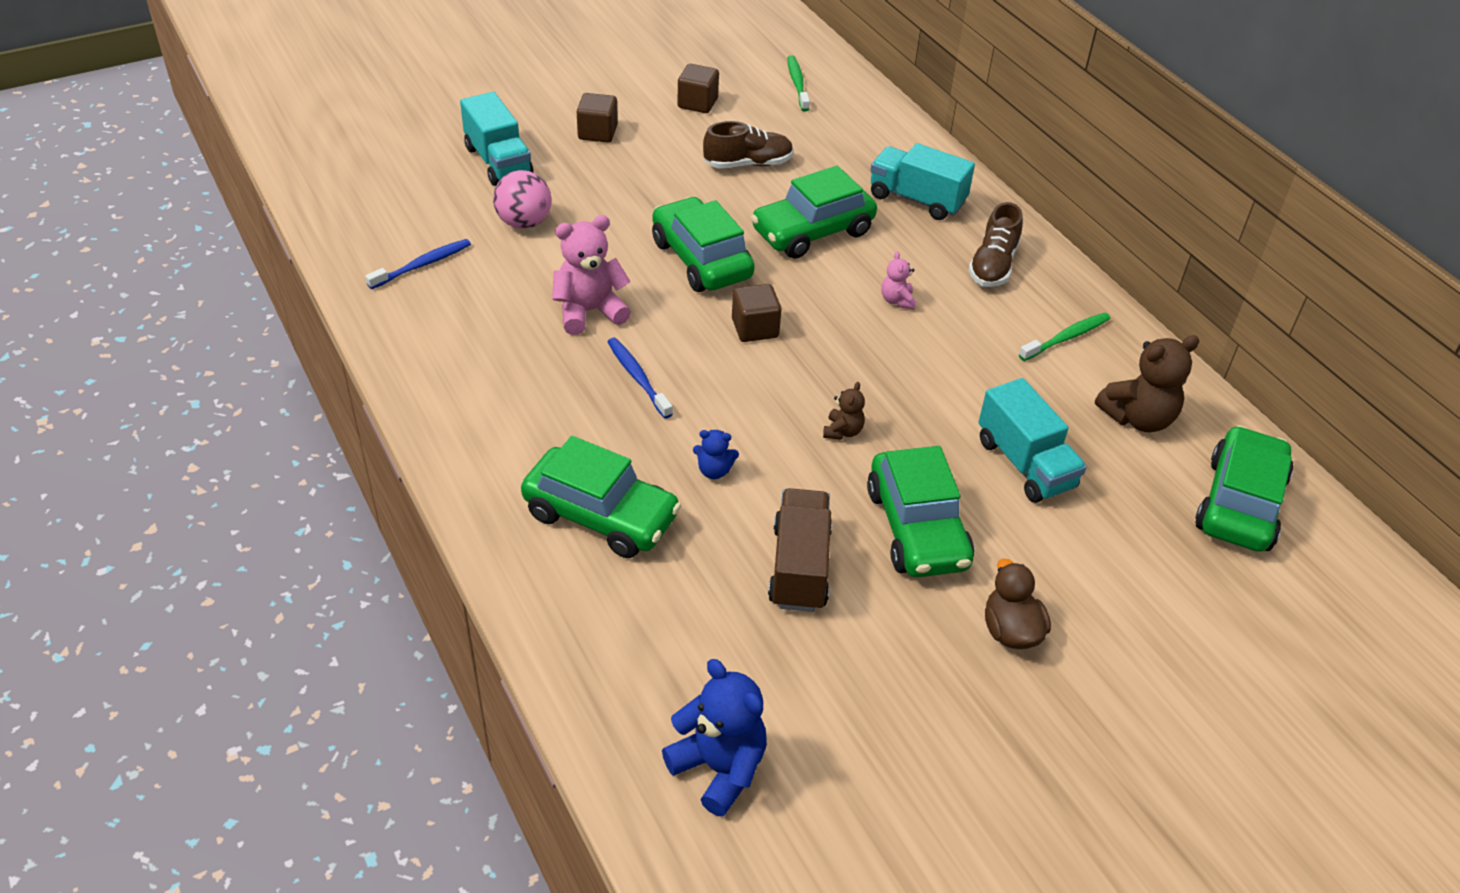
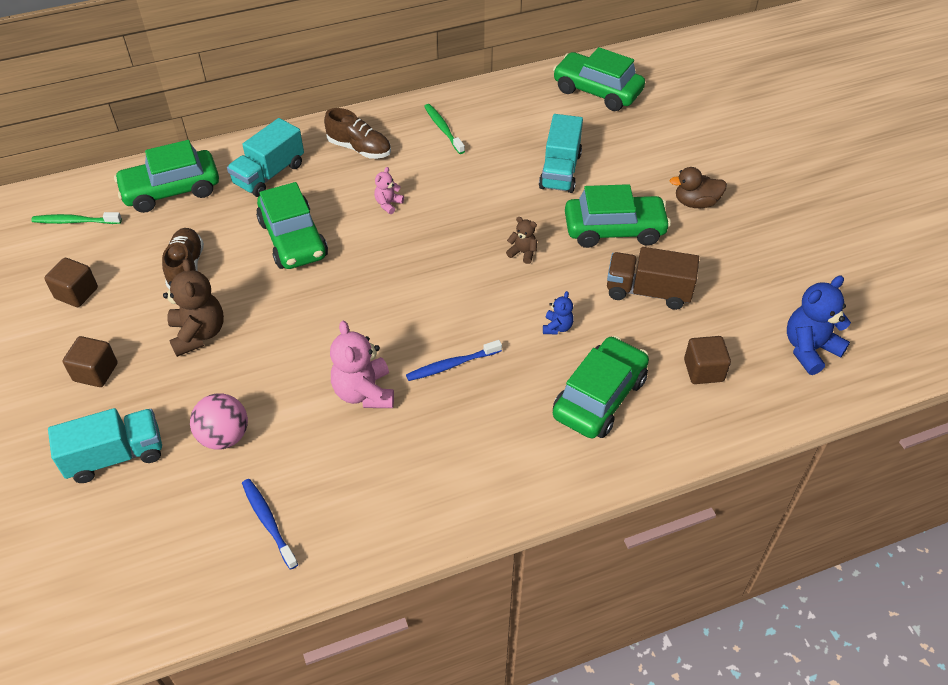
camera: 80 degrees left, 5 degrees up
green car [652,197,755,292] -> green car moved to [114,140,219,213]
brown cube [732,284,782,342] -> brown cube moved to [684,336,731,384]
pink teddy bear [881,251,916,309] -> pink teddy bear turned 120 degrees clockwise [374,167,404,214]
turquoise truck [978,378,1087,503] -> turquoise truck turned 120 degrees clockwise [539,114,583,193]
brown teddy bear [1095,335,1200,432] -> brown teddy bear moved to [163,259,224,357]

